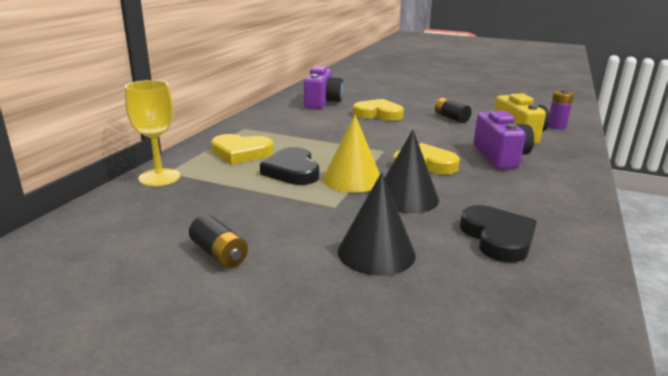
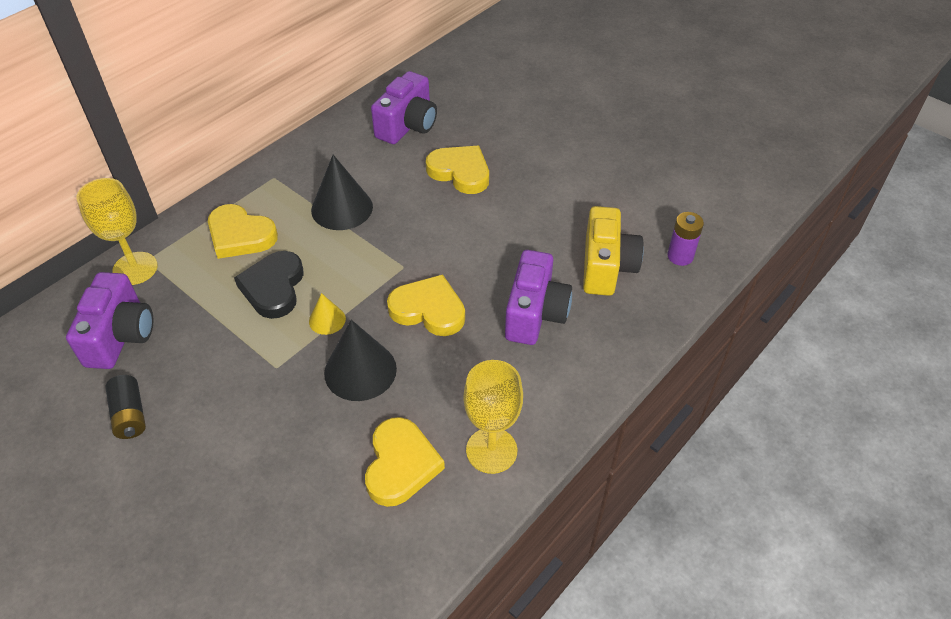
camera: 20 degrees right, 25 degrees up
yellow cone [323,115,380,193] -> yellow cone [309,293,346,335], size x0.53
black cone [338,172,416,275] -> black cone moved to [311,155,373,230]
black battery [435,97,472,123] -> none
black heart [460,205,537,263] -> yellow heart [365,417,445,507]
none -> purple camera [66,272,153,369]
none -> yellow goblet [463,360,523,474]

